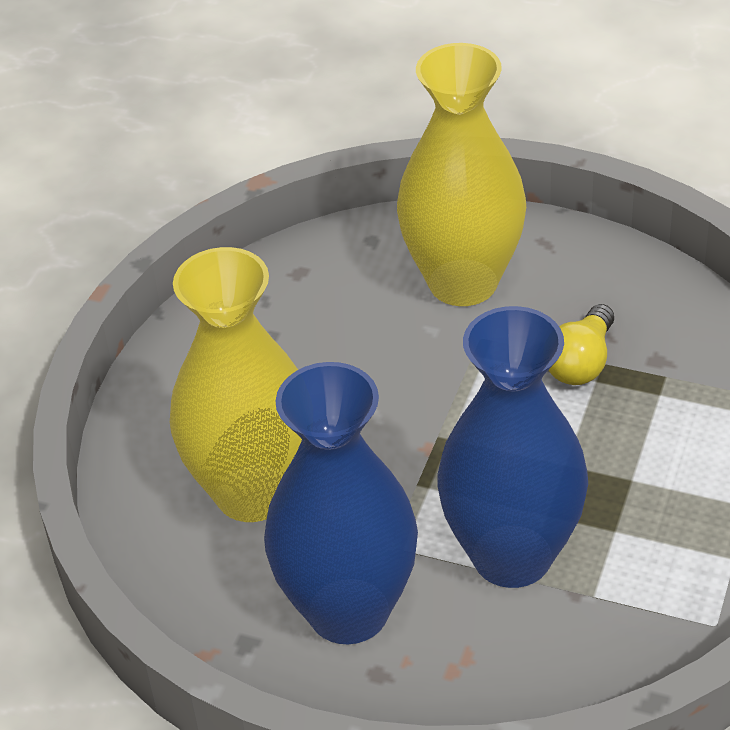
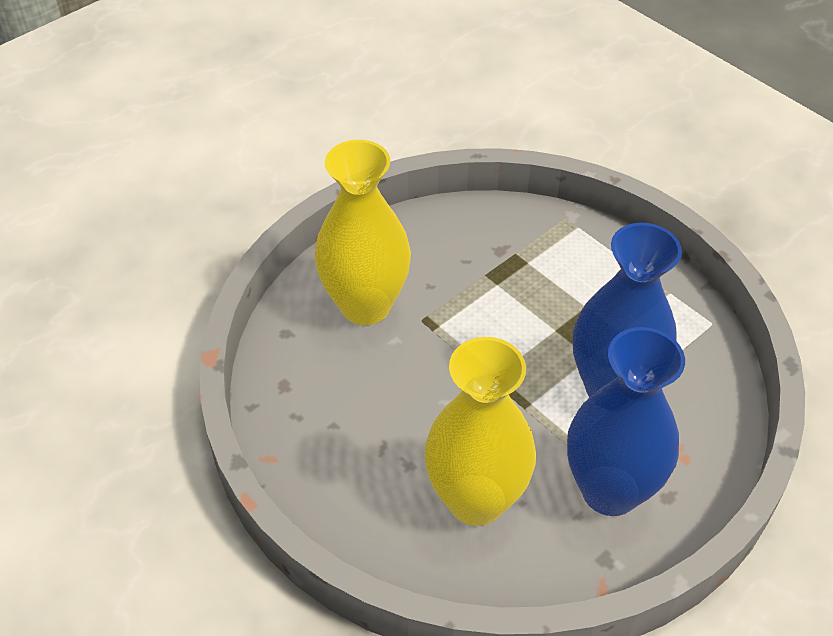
camera: 65 degrees left, 5 degrees up
yellow light bulb [549,304,614,385] -> none

